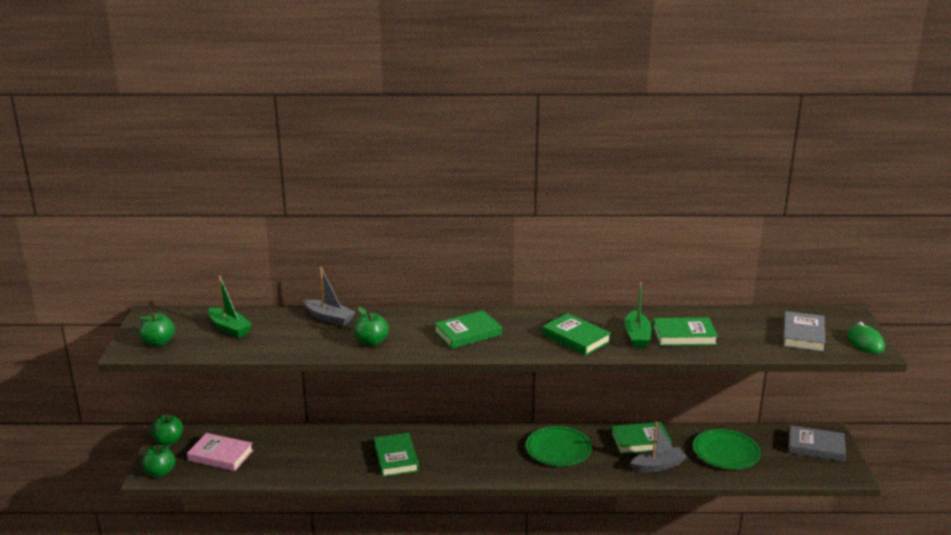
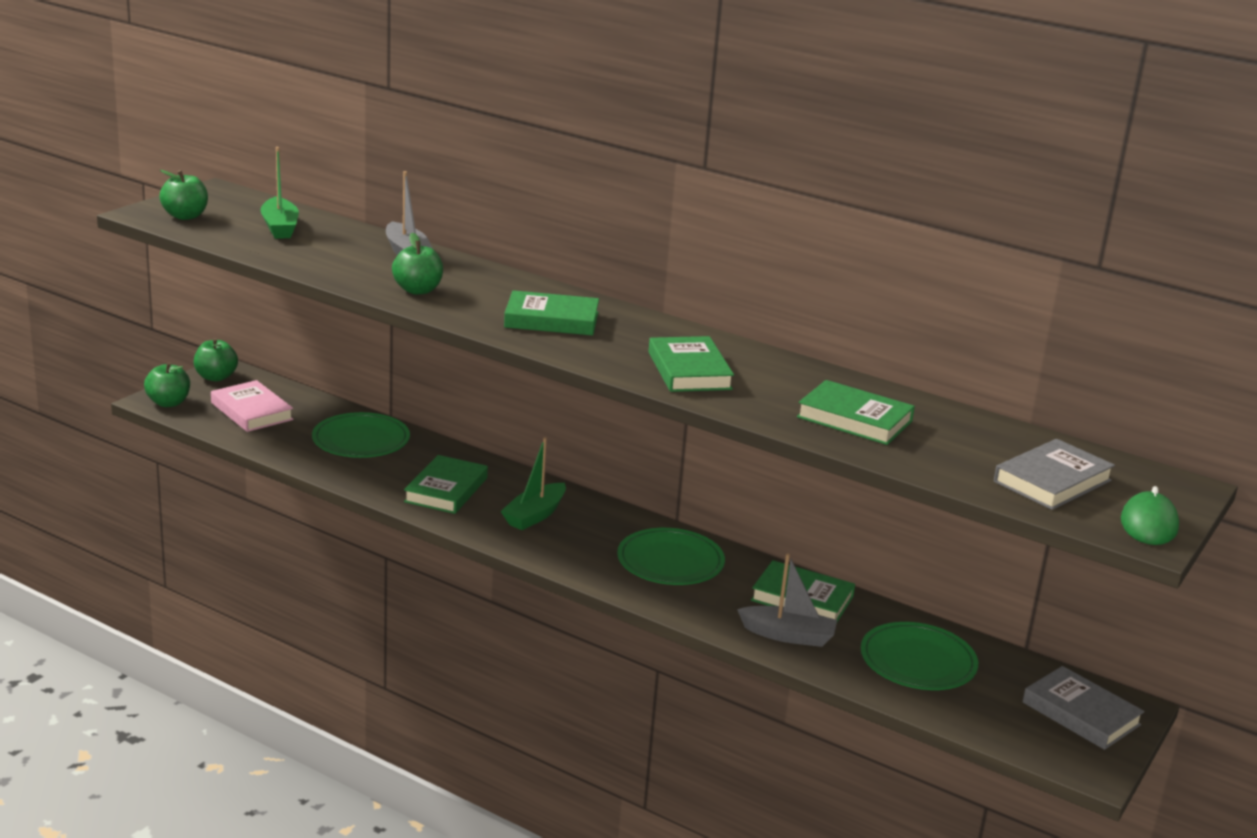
camera: 30 degrees right, 0 degrees up
green boat [624,282,652,348] -> green boat moved to [501,437,566,530]
none -> green plate [312,412,410,458]

